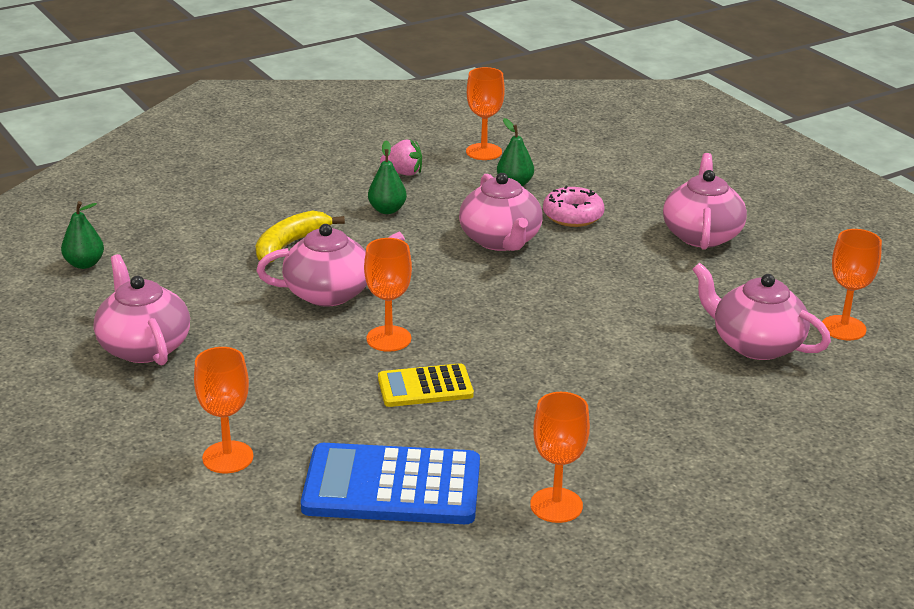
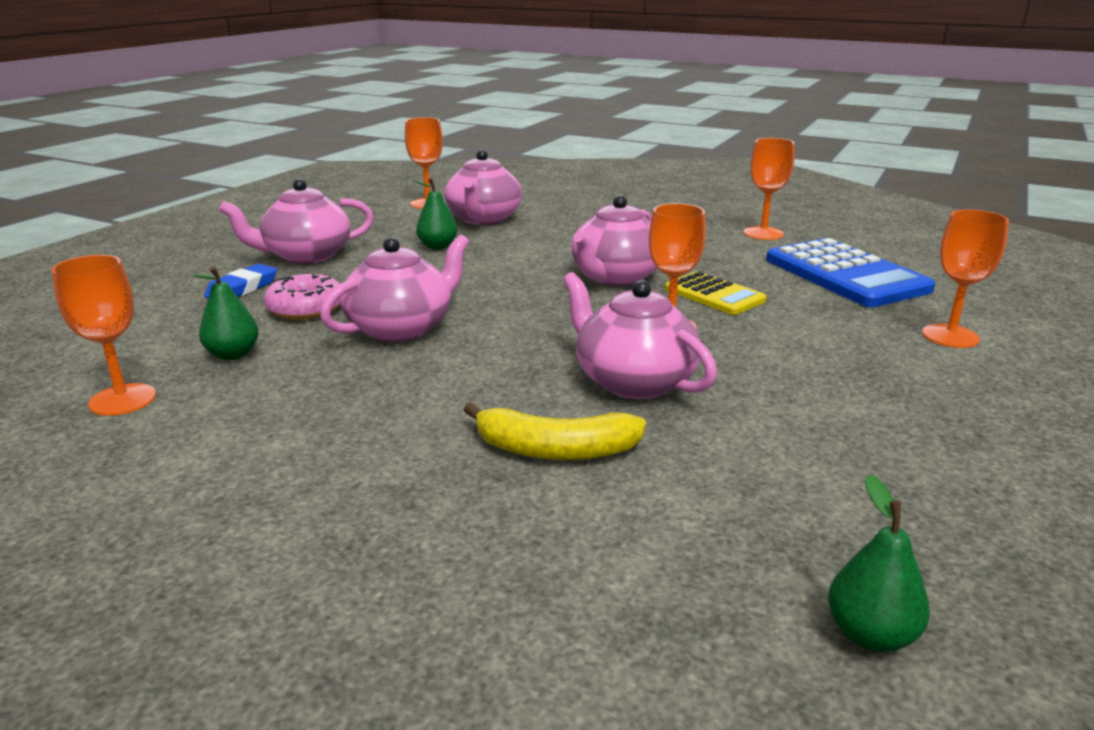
camera: 120 degrees left, 5 degrees down
pink teapot [94,254,190,366] -> pink teapot moved to [571,195,657,286]
green pear [368,140,407,214] -> green pear moved to [413,178,457,250]
pink strawberry [380,140,422,176] -> none
none -> blue eraser [204,264,277,298]

